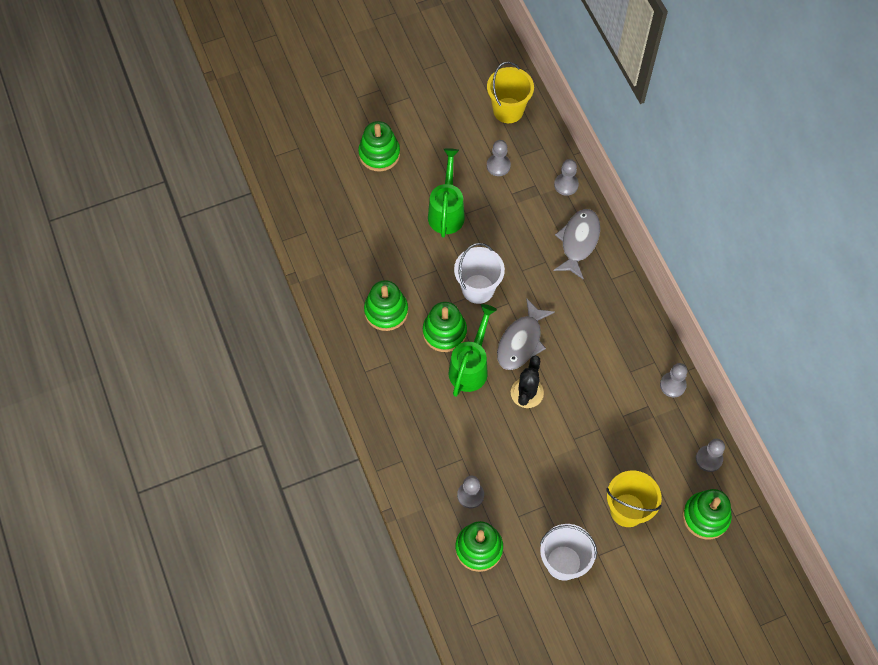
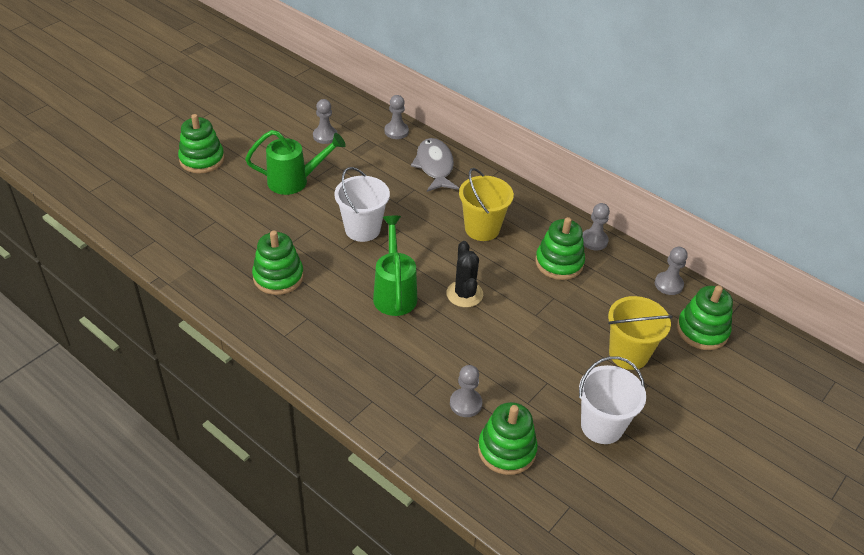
camera: 30 degrees left, 20 degrees down
green stacking toy [423,302,467,352] -> green stacking toy moved to [535,217,585,280]
green watering can [428,148,465,237] -> green watering can turned 105 degrees clockwise [245,130,346,195]
yellow bucket [487,62,534,123] -> yellow bucket moved to [459,168,514,241]
grey fish [497,298,555,370] -> none

